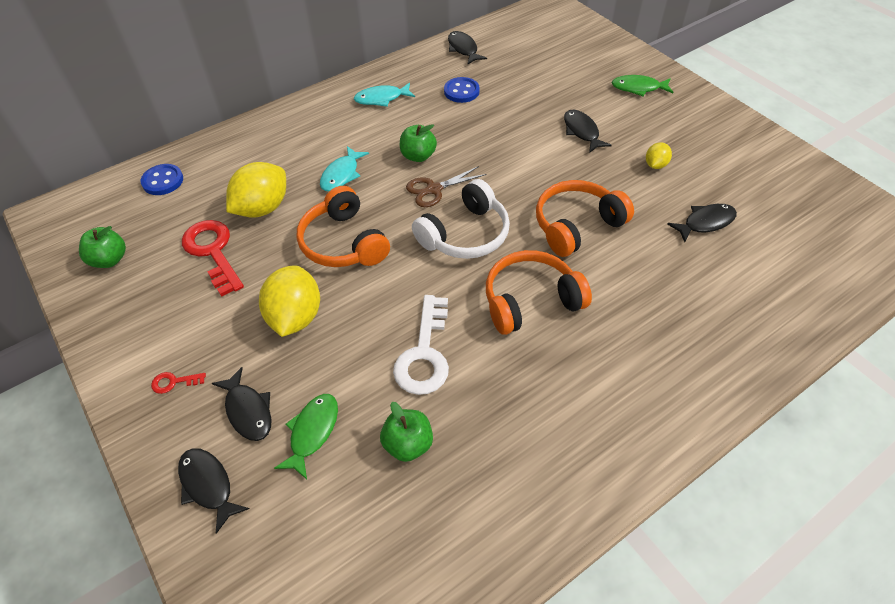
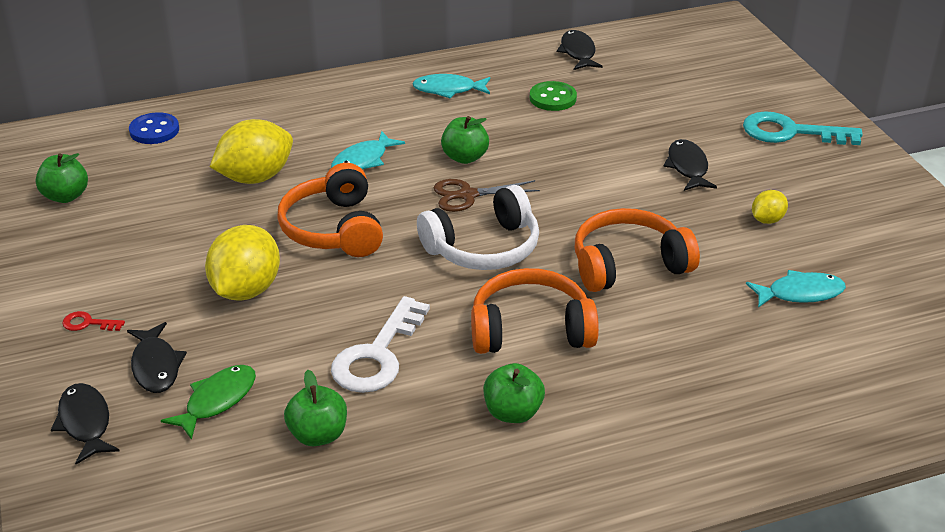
camera: 15 degrees right, 15 degrees down
red key [182,220,244,297] -> none
blue button [444,77,480,103] -> green button [530,81,577,111]
green fish [612,75,674,96] -> turquoise key [743,111,863,145]
black fish [667,204,737,242] -> turquoise fish [746,270,846,308]
none -> green apple [483,363,545,423]

